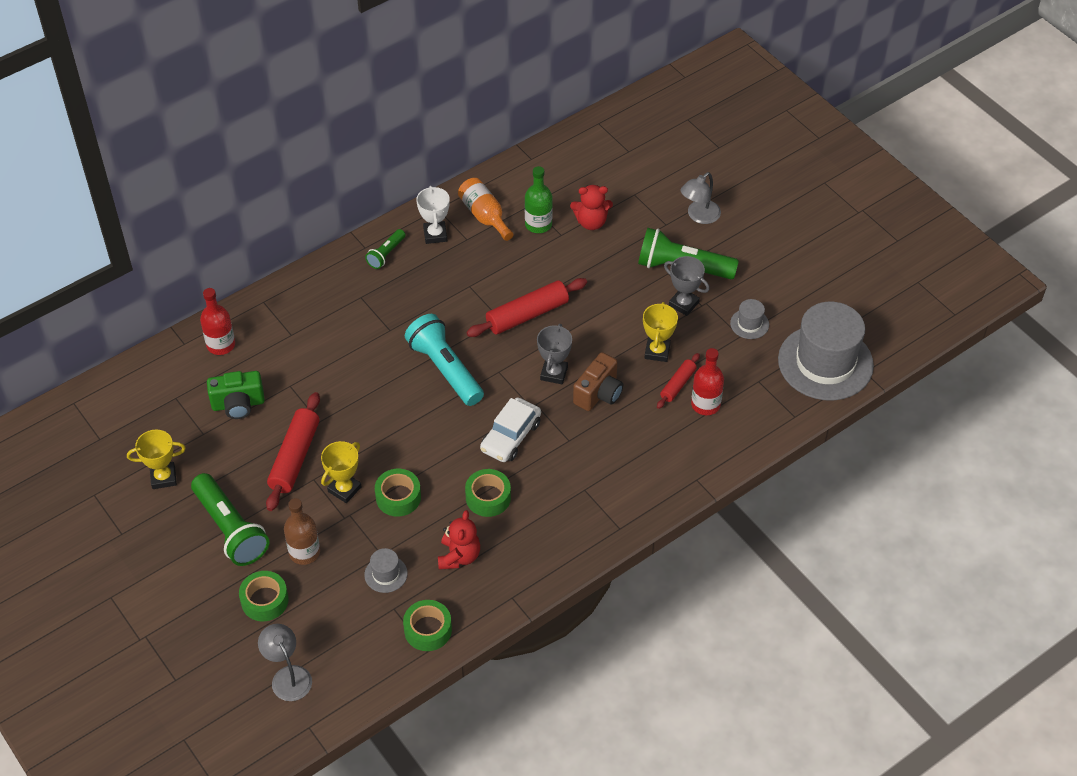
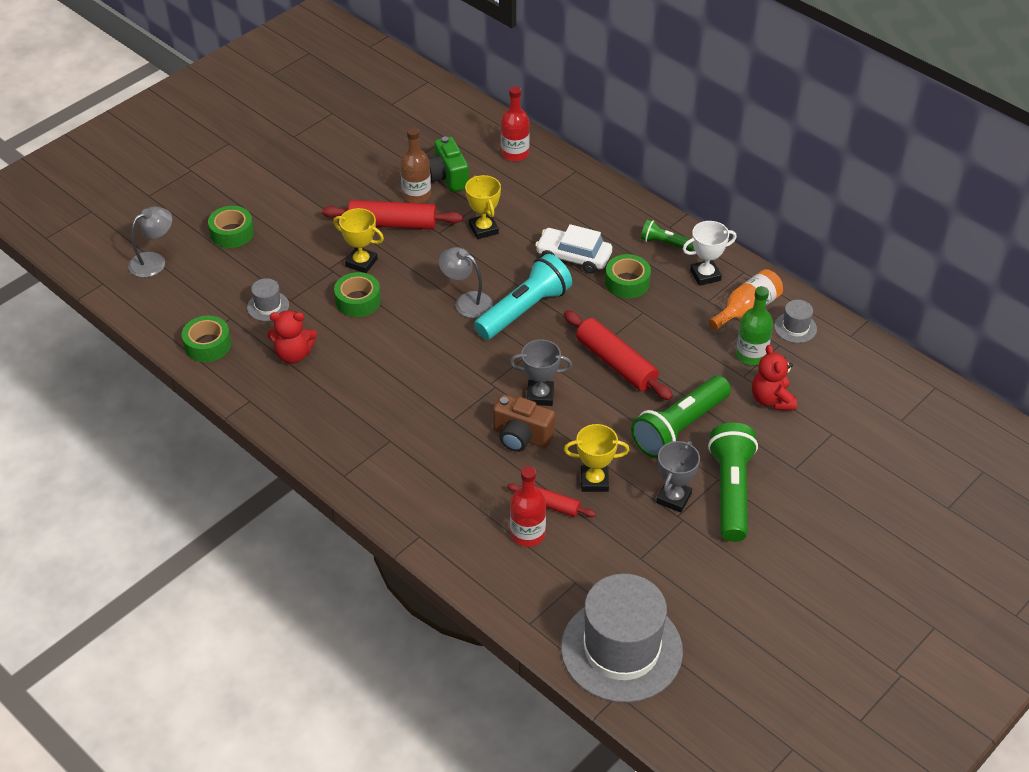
camera: 80 degrees right, 5 degrees down
yellow trophy [127,430,186,489] -> yellow trophy moved to [465,175,501,239]
green flashlight [191,473,270,566] -> green flashlight moved to [631,376,731,458]
brown bottle [284,498,320,565] -> brown bottle moved to [400,127,431,203]
green tape [465,469,511,517] -> green tape moved to [605,254,651,299]
white car [480,398,541,462] -> white car moved to [535,224,612,274]
grey lamp [680,172,721,224] -> grey lamp moved to [439,247,493,318]
grey hat [730,299,769,339] -> grey hat moved to [774,300,817,343]

